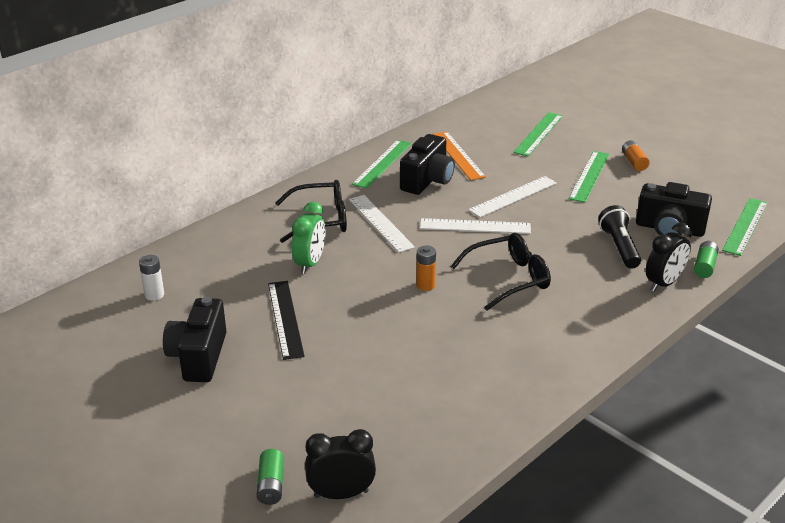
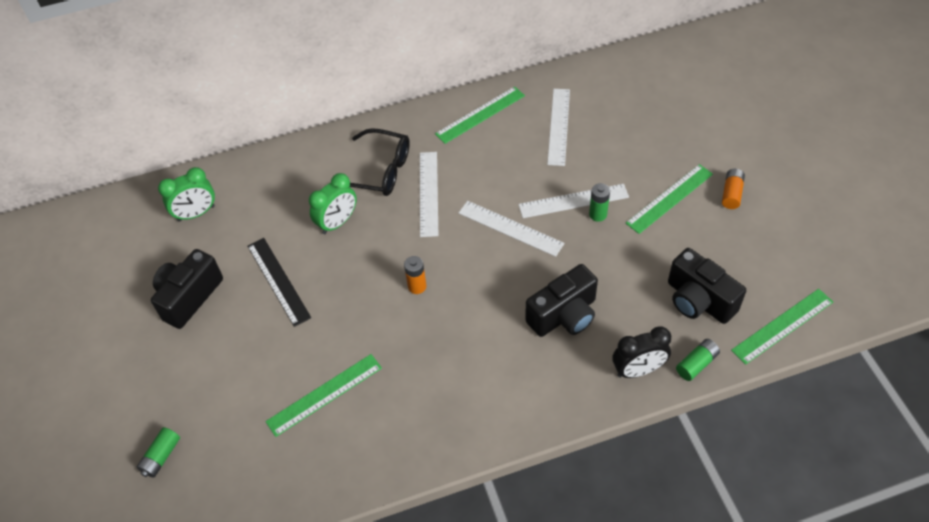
camera: 30 degrees right, 20 degrees up
white battery [139,255,164,301] -> green clock [158,167,215,222]
black ruler [268,281,305,360] -> black ruler turned 45 degrees counterclockwise [247,238,311,327]
black clock [305,429,376,499] -> none
black camera [400,134,455,195] -> black camera moved to [525,264,598,337]
orange ruler [433,131,486,180] -> white ruler [547,89,570,166]
black glasses [450,233,551,311] -> none
green ruler [513,112,563,156] -> green ruler moved to [265,354,382,437]
black flashlight [598,205,641,269] -> none
none -> green battery [589,183,610,222]

